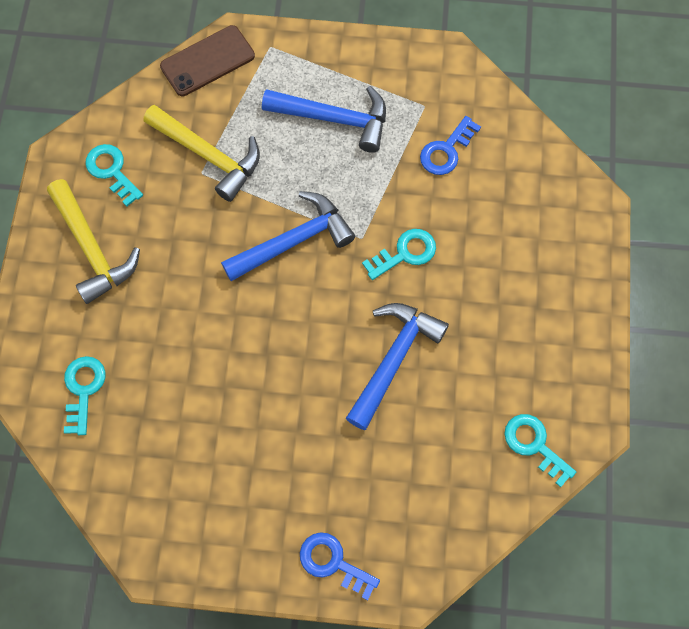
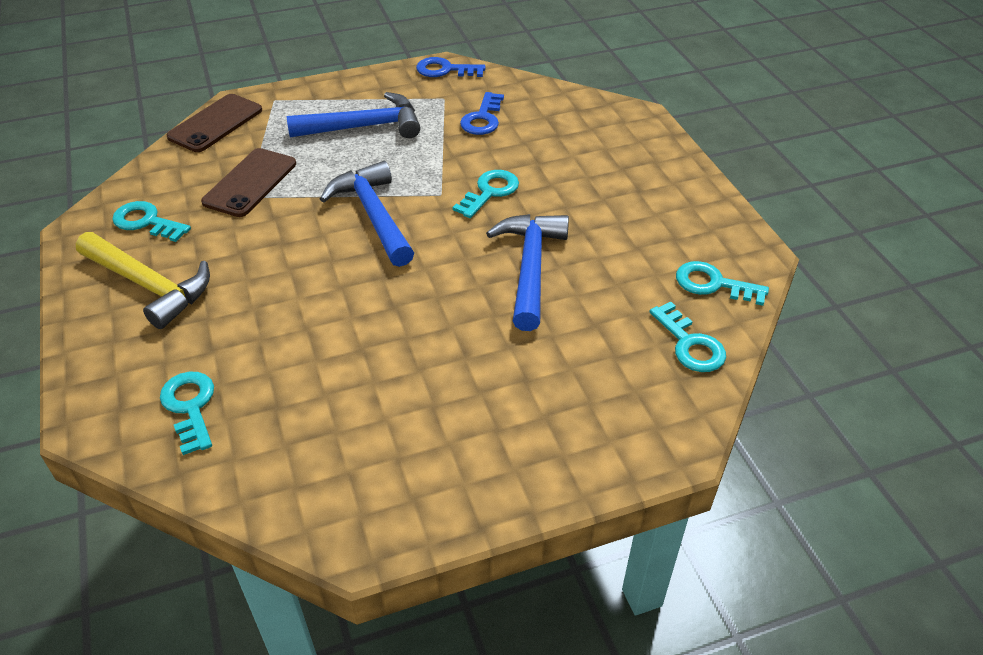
camera: 25 degrees left, 25 degrees down
yellow hammer [144,105,260,202] -> brown phone [201,148,296,217]
blue hammer [221,191,355,281] -> blue hammer turned 60 degrees counterclockwise [320,161,414,267]
blue key [300,532,380,600] -> blue key moved to [416,57,486,77]
none -> turquoise key [649,301,726,372]

